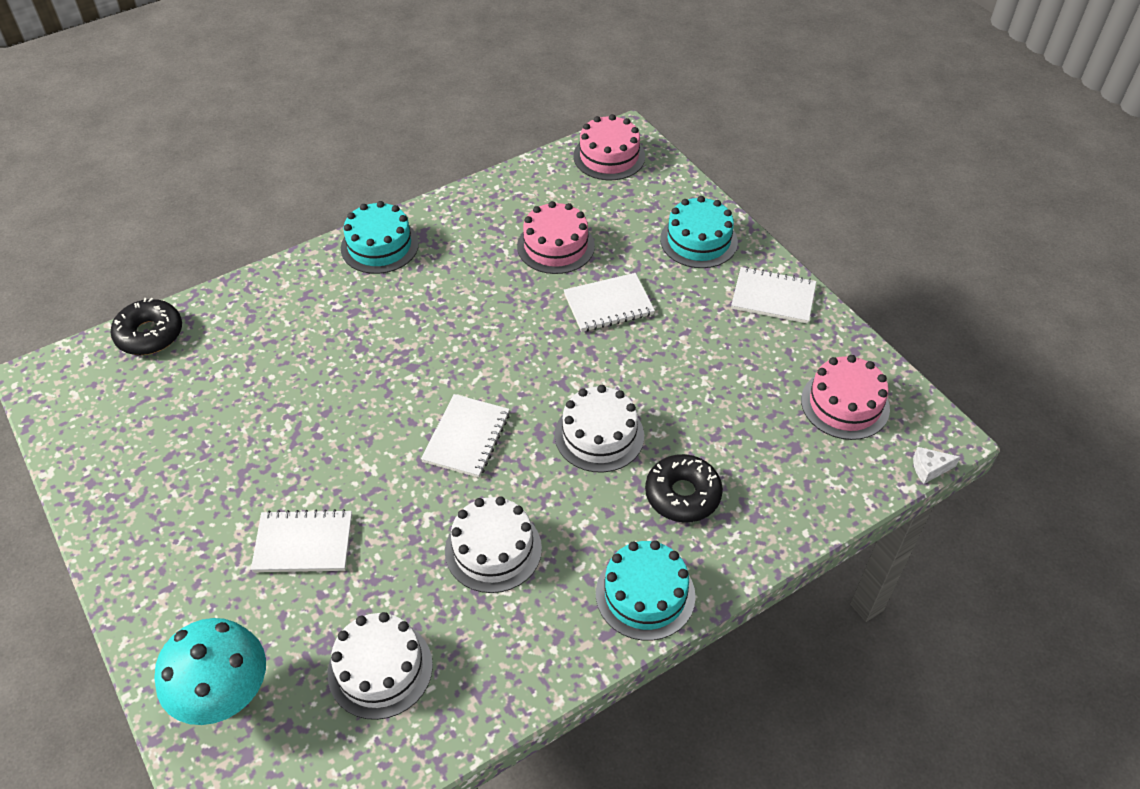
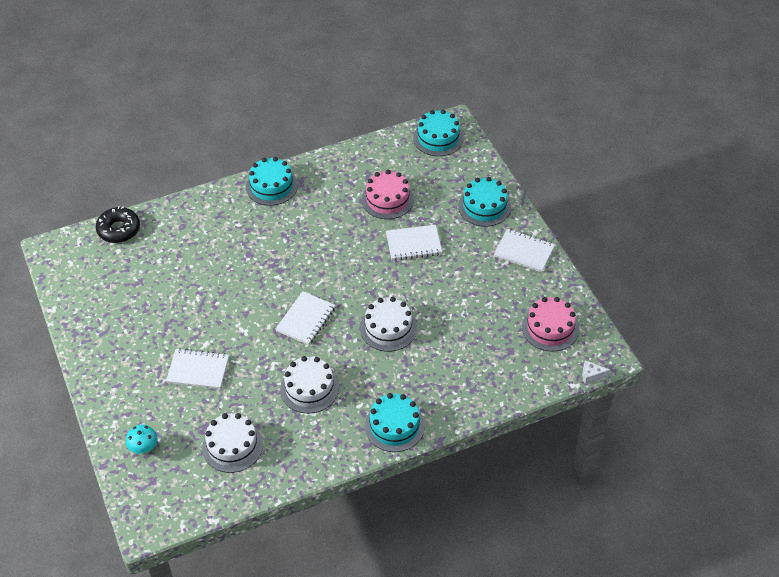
camera: 10 degrees right, 0 degrees up
turquoise mushroom [154,618,266,725] -> turquoise mushroom [126,425,158,455], size x0.52
pink cake [573,114,645,180] -> turquoise cake [413,110,464,156]
black donut [645,454,723,523] -> none

